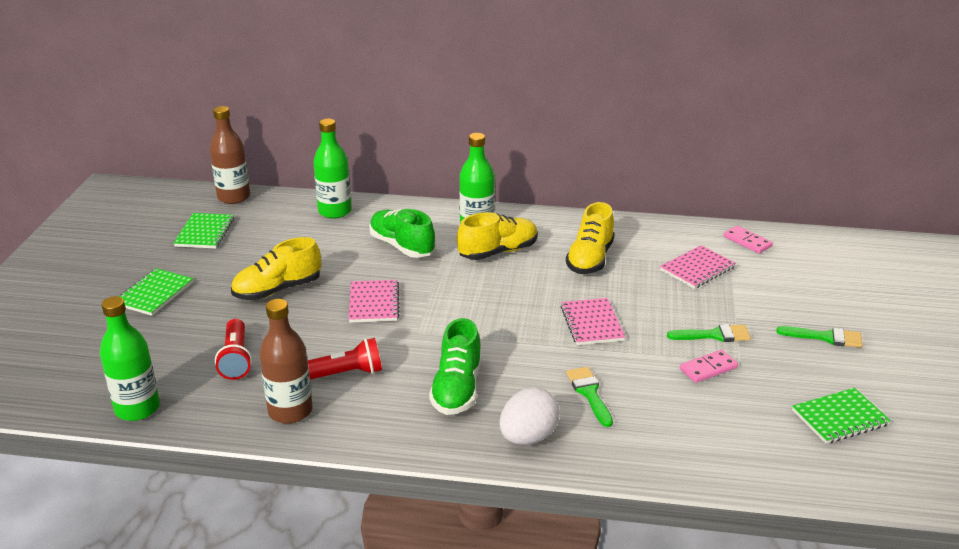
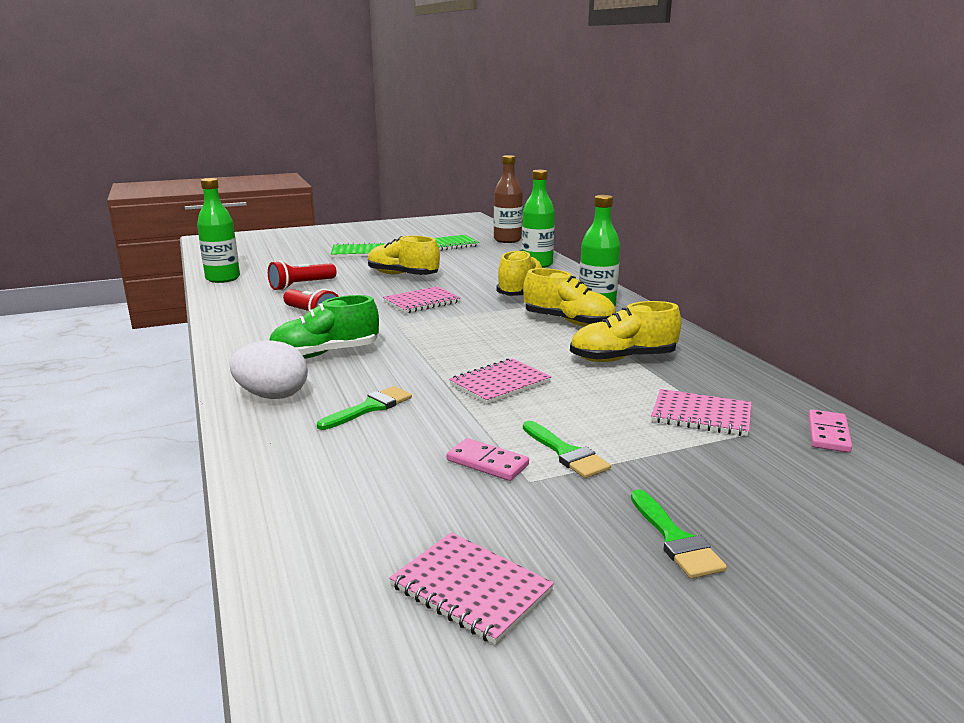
camera: 60 degrees right, 10 degrees down
brown bottle [259,299,313,424] -> none
green shoe [369,209,435,258] -> yellow shoe [496,250,542,296]
green notebook [792,388,891,444] -> pink notebook [389,532,554,645]

